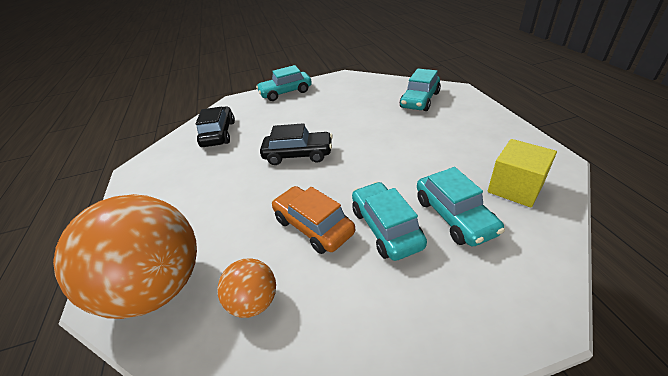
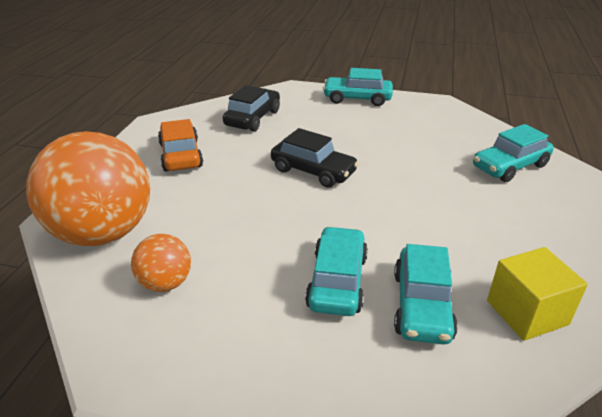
camera: 25 degrees right, 5 degrees down
orange car [272,186,355,254] -> orange car moved to [158,119,203,172]

